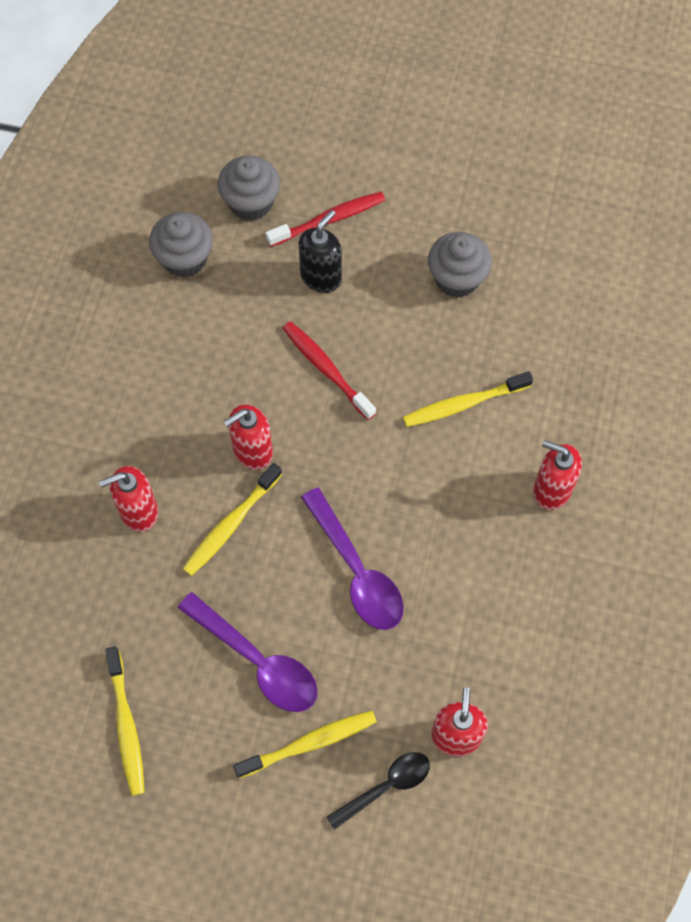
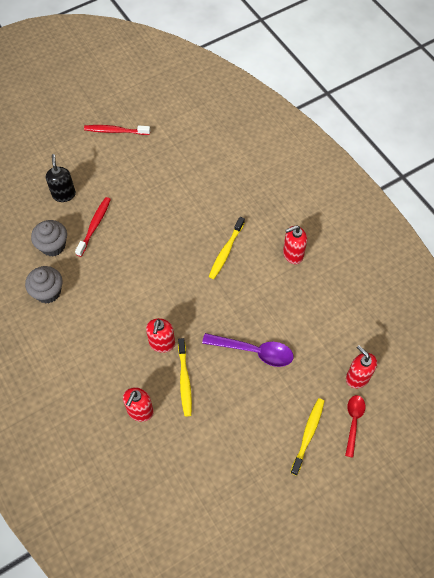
camera: 45 degrees left, 5 degrees down
yellow toothbrush [105,646,145,796] -> none
purple spoon [178,592,318,712] -> none
red toothbrush [283,321,376,420] -> red toothbrush moved to [84,125,150,135]
black soap dispenser [299,210,342,293] -> black soap dispenser moved to [46,154,76,202]
black spoon [327,752,430,830] -> red spoon [345,395,365,458]
grey cupcake [428,232,492,298] -> none

